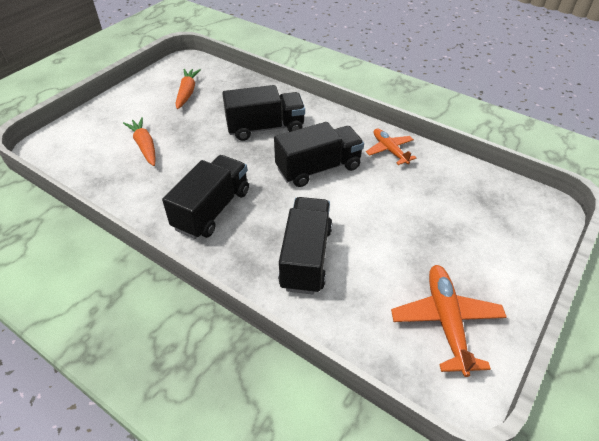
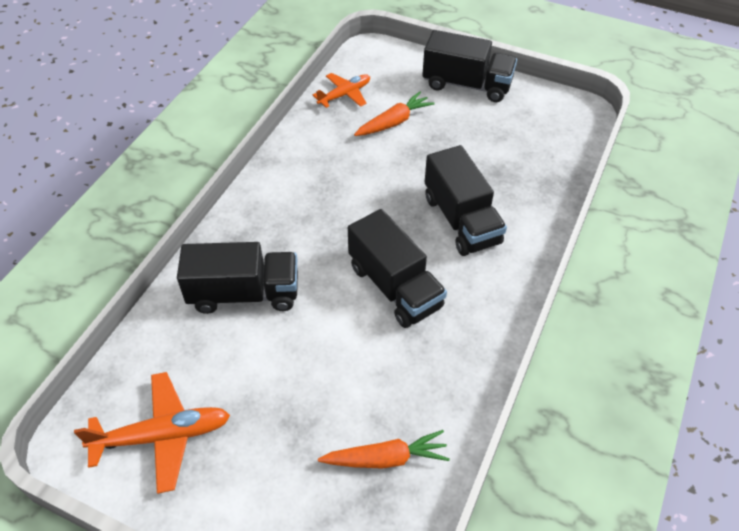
camera: 80 degrees right, 5 degrees up
black truck [162,155,249,239] -> black truck moved to [422,30,517,102]
orange carrot [176,69,201,109] -> orange carrot moved to [318,430,450,469]
orange plane [366,129,416,165] -> orange plane moved to [313,73,370,108]

